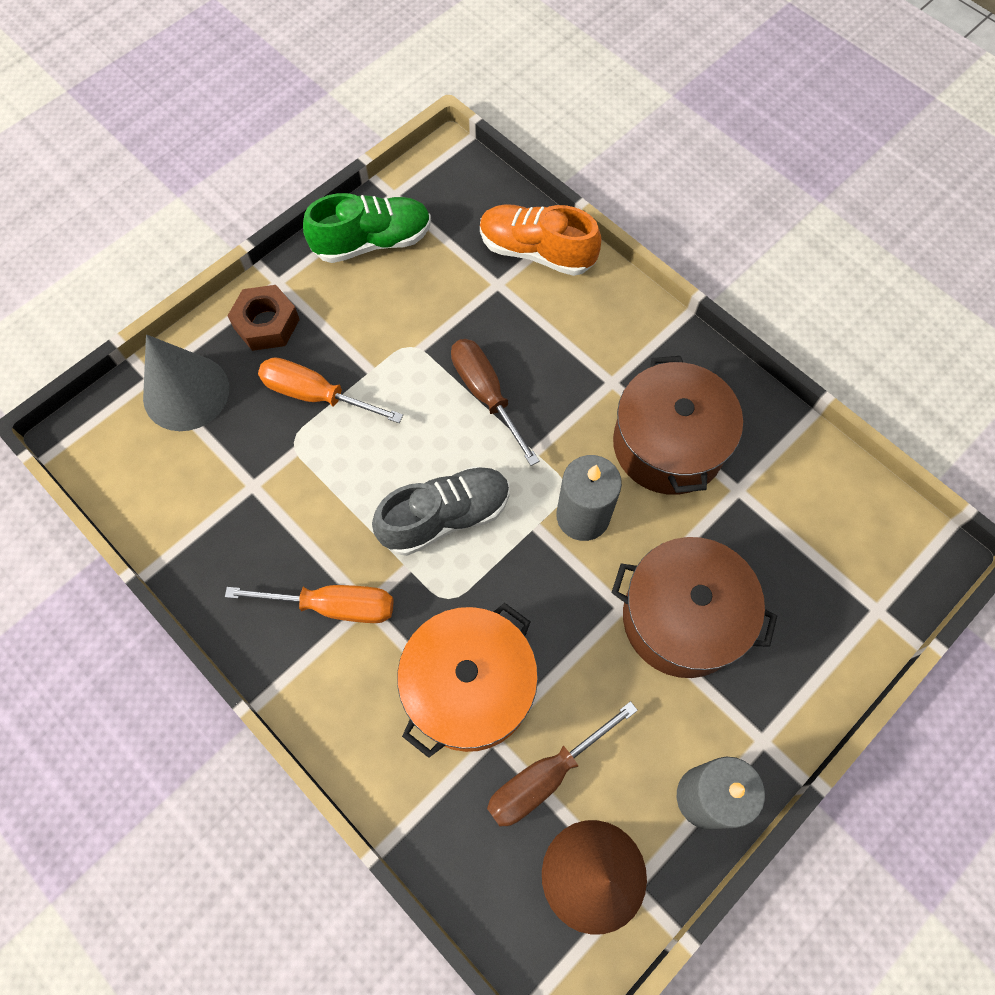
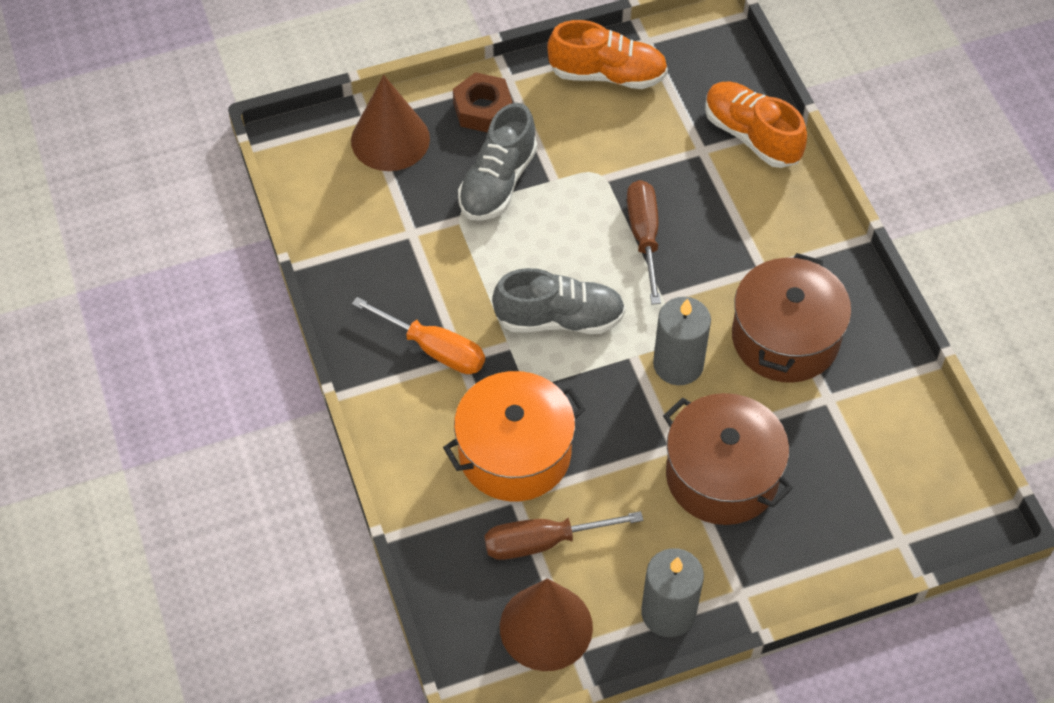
camera: 25 degrees right, 10 degrees down
grey cone [143,334,229,431] -> brown cone [351,75,430,171]
orange screwdriver [258,357,403,423] -> grey shoe [458,103,537,221]
green shoe [303,193,431,263] -> orange shoe [547,20,668,89]

